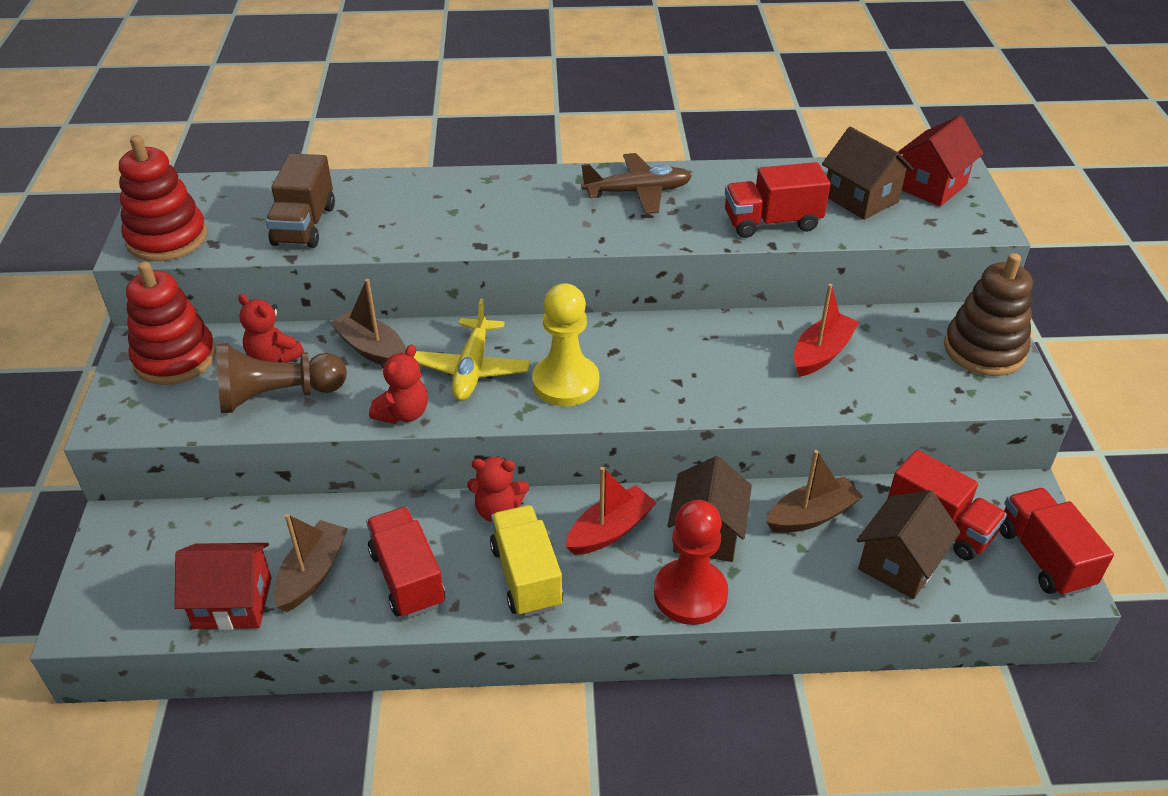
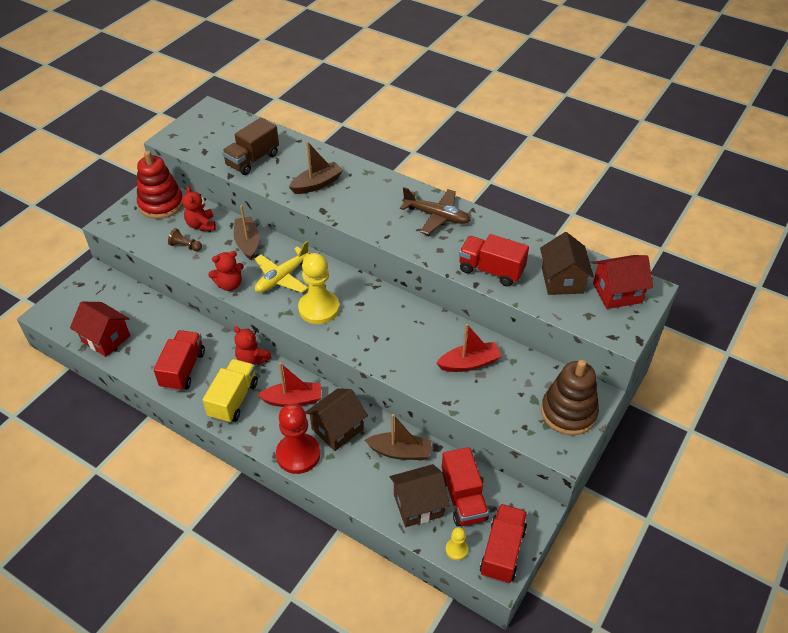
camera: 35 degrees right, 5 degrees up
red stacking toy [119,135,207,261] -> none
brown pawn [217,343,347,413] -> brown pawn [168,228,202,251], size x0.47
brown boat [274,514,348,612] -> brown boat moved to [289,141,343,194]
none -> yellow pawn [446,527,468,560]

